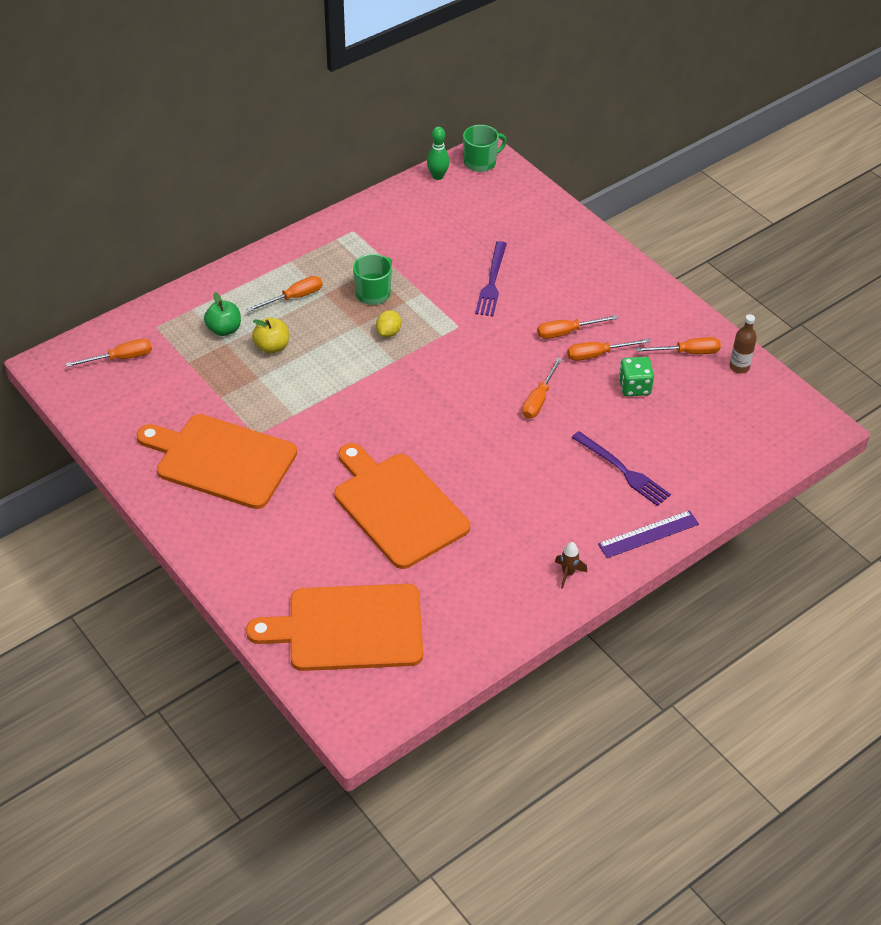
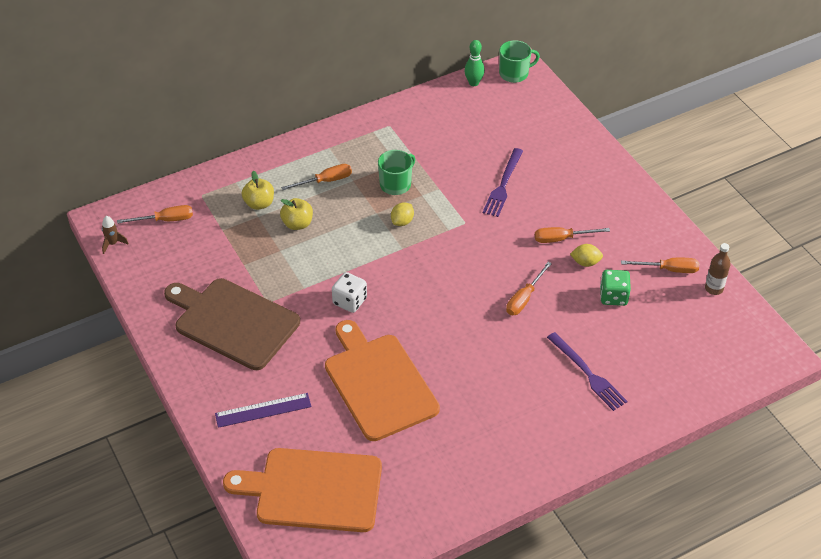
camera: 10 degrees right, 0 degrees up
orange cutting board [137,414,297,509] -> brown cutting board [164,278,300,370]
green apple [204,292,241,336] -> yellow apple [242,171,274,210]
brown rocket [555,542,587,589] -> brown rocket moved to [102,216,129,254]
orange screwdriver [567,339,650,361] -> yellow lemon [570,244,603,267]
purple ruler [598,510,699,558] -> purple ruler moved to [215,393,312,428]
none -> white dice [332,272,367,313]

